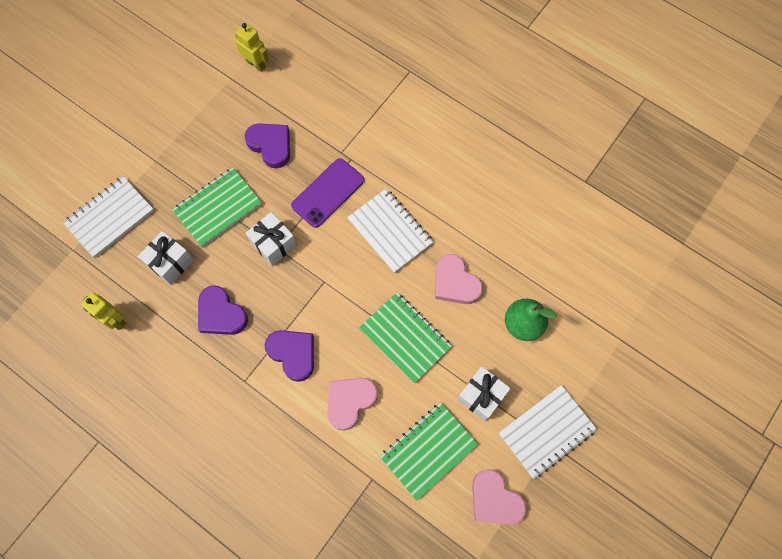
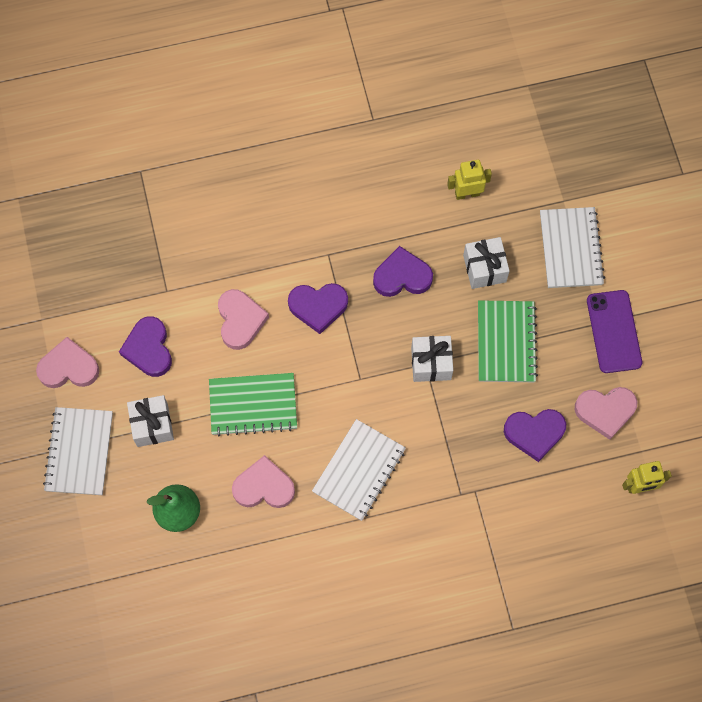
camera: 130 degrees right, 0 degrees up
purple phone [291,158,364,228] -> purple phone moved to [587,290,642,373]
white notebook [347,189,434,273] -> white notebook turned 60 degrees counterclockwise [312,419,406,521]
green notebook [380,403,478,501] -> purple heart [119,316,172,377]
none -> pink heart [575,387,638,440]

